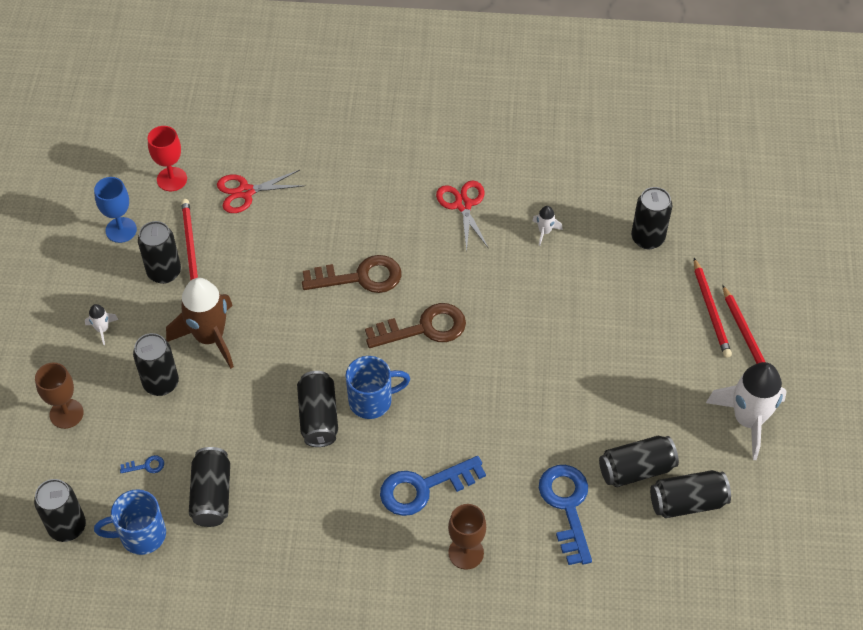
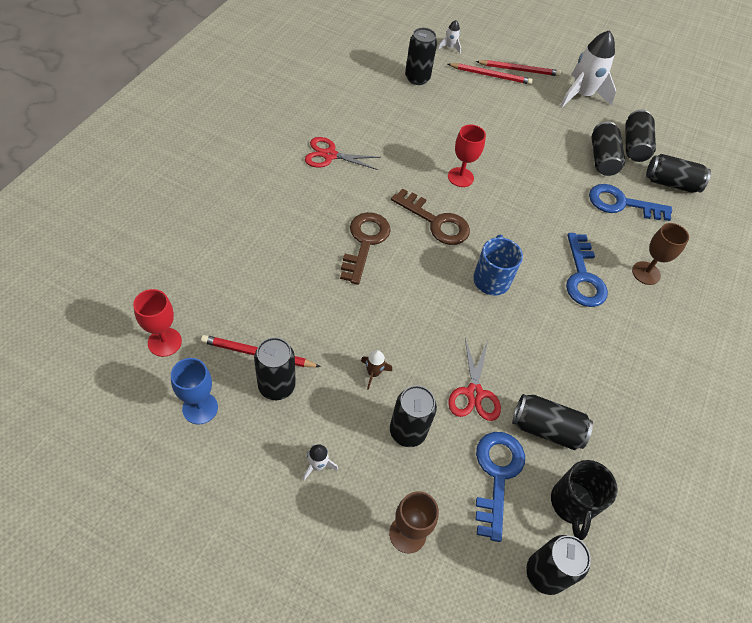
camera: 75 degrees left, 0 degrees up
blue mug [94,489,166,555] -> black mug [551,460,618,540]
blue key [120,455,164,473] -> blue key [475,432,525,542], size x2.45
brown rocket [166,278,234,369] -> brown rocket [361,350,392,390], size x0.43
red scissors [217,170,304,213] -> red scissors moved to [448,338,501,421]
black can [297,371,338,447] -> black can moved to [646,154,711,193]
brown key [365,303,466,348] -> brown key turned 120 degrees clockwise [391,189,470,245]
white rocket [533,206,563,246] -> white rocket moved to [438,20,461,54]
none -> red goblet [448,124,486,187]

